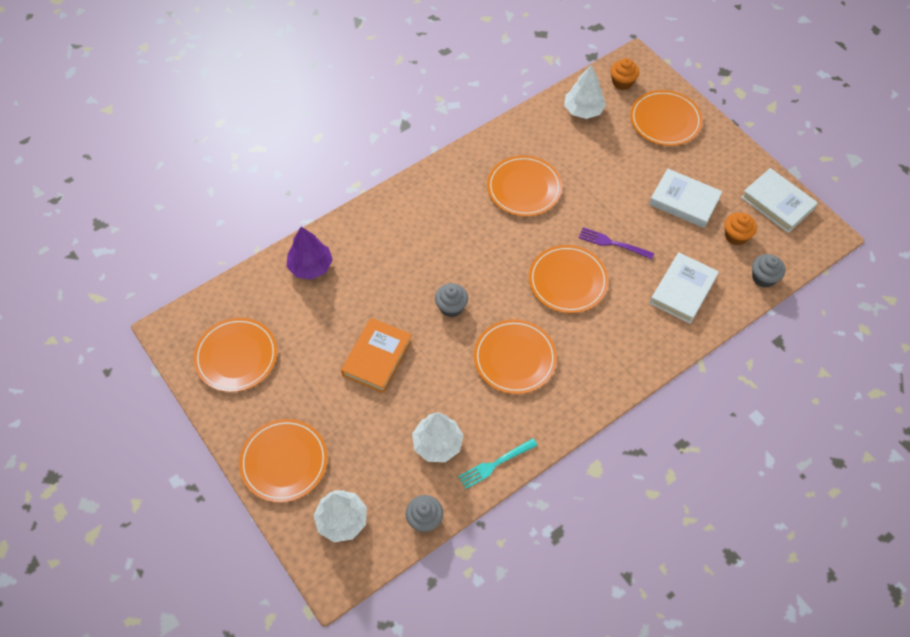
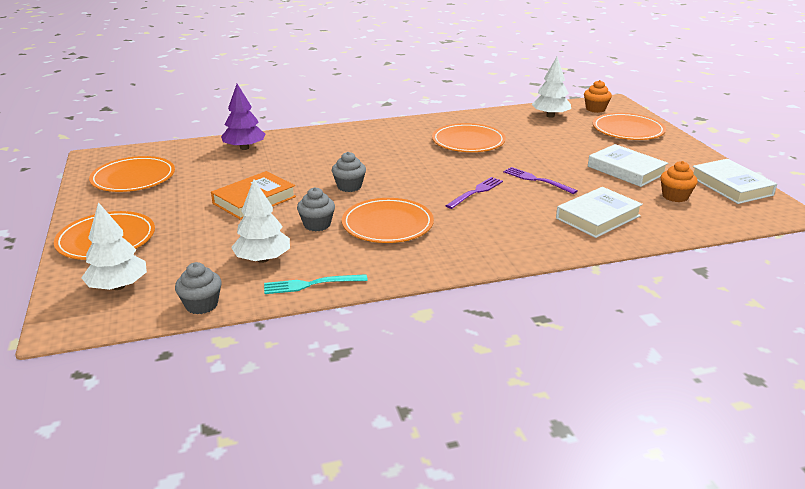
camera: 20 degrees right, 30 degrees down
orange plate [529,245,609,313] -> purple fork [445,177,503,209]
grey cupcake [752,254,785,287] -> grey cupcake moved to [297,187,335,232]

